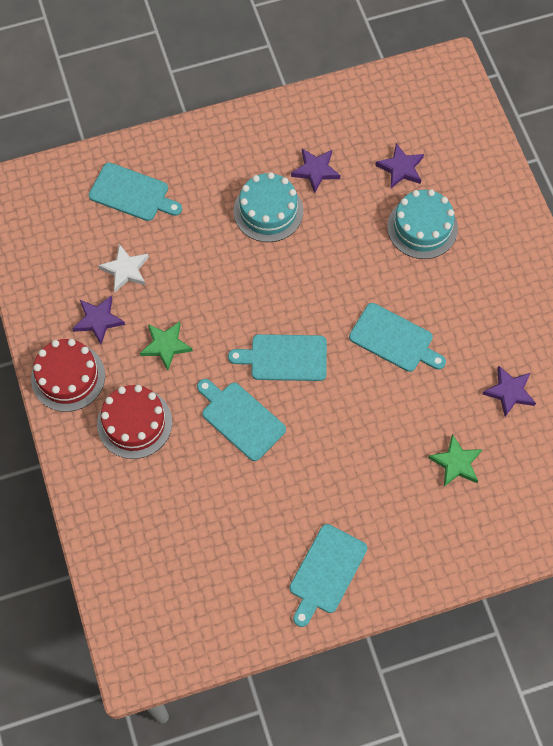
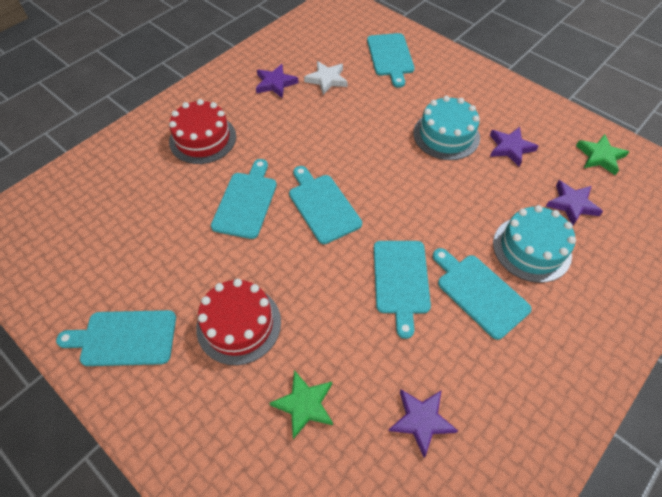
camera: 60 degrees right, 10 degrees down
red cake [31,339,105,412] -> red cake moved to [196,279,281,365]
green star [140,321,193,370] -> green star moved to [576,134,629,175]
none -> turquoise cutting board [433,248,532,340]

